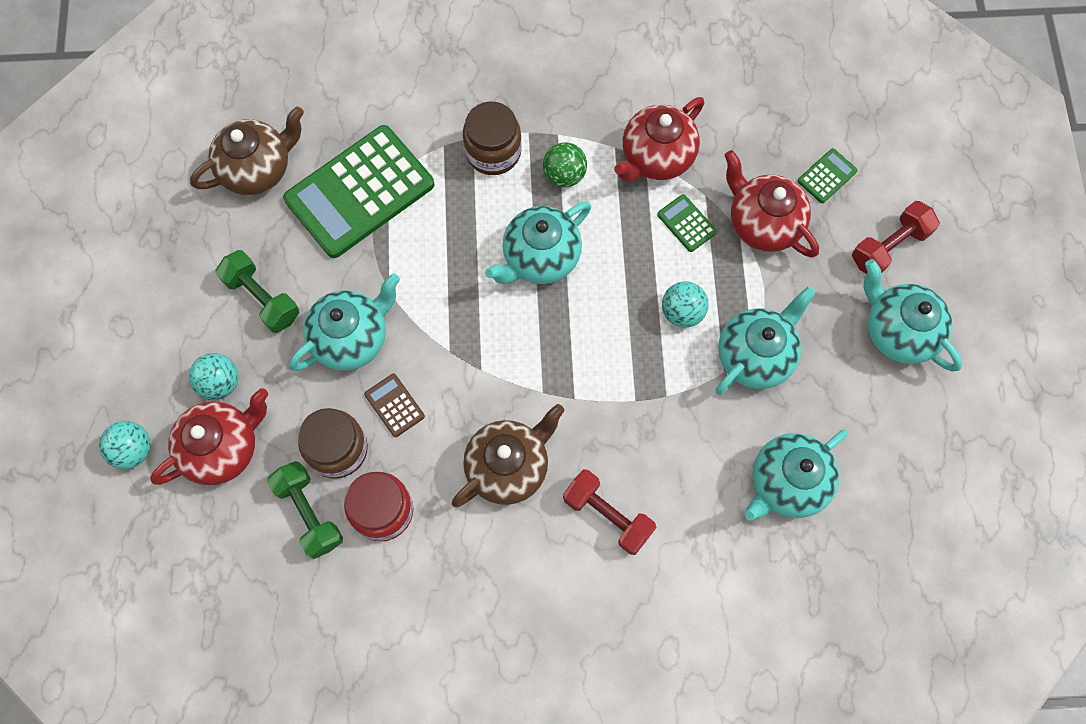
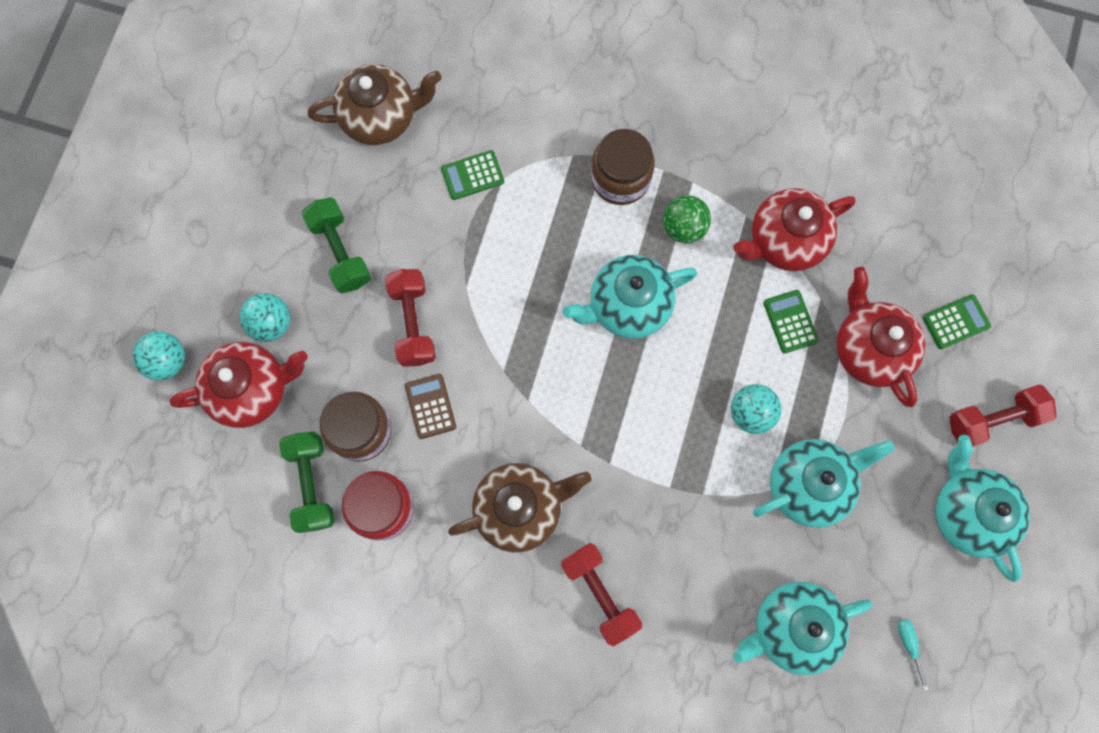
camera: 20 degrees right, 5 degrees up
green calculator [283,125,434,258] -> green calculator [441,150,504,200], size x0.41
turquoise teapot [289,273,400,371] -> red dumbbell [385,269,436,367]
none -> turquoise screwdriver [898,619,929,691]

